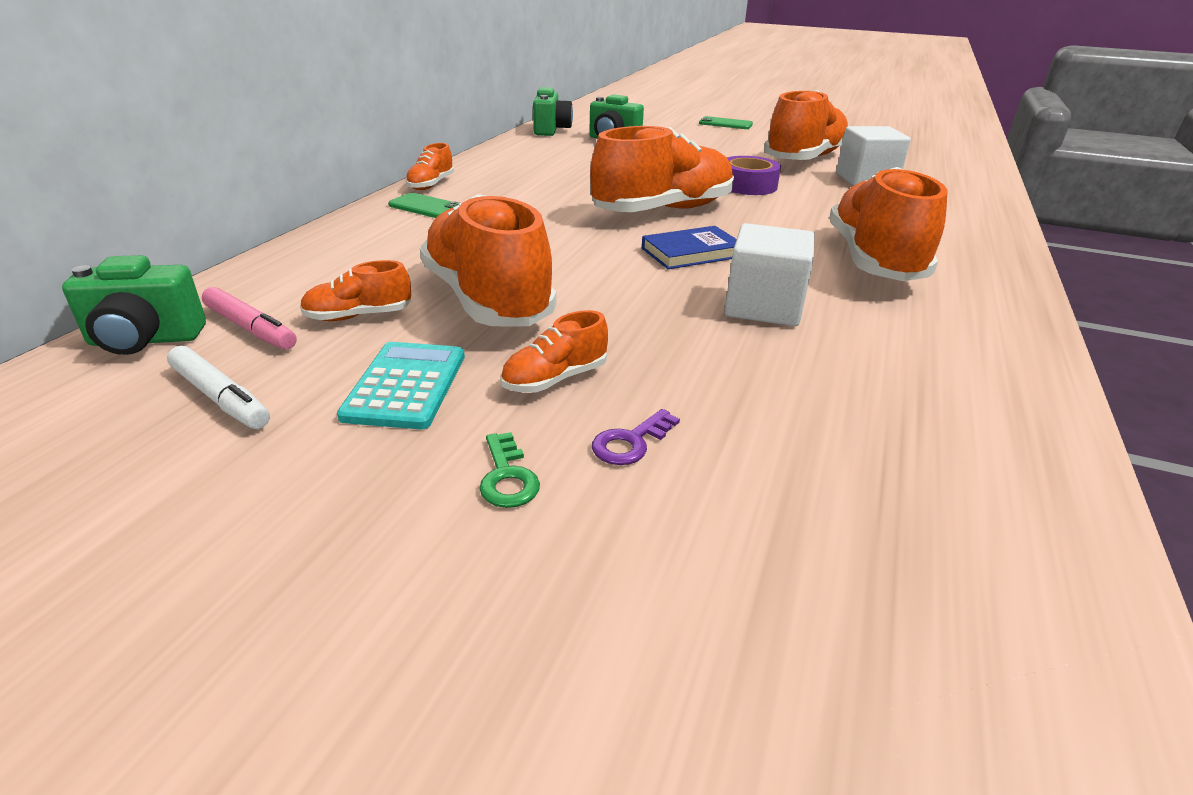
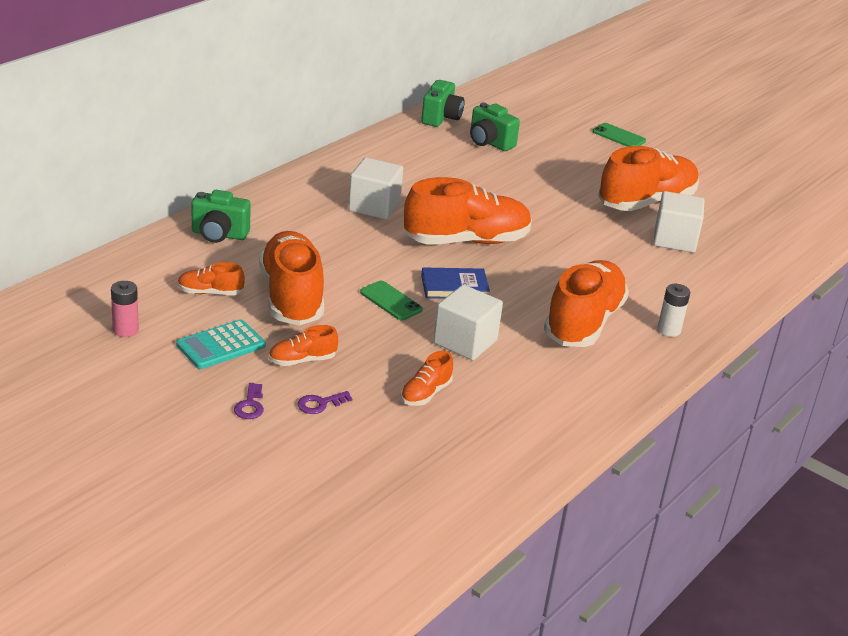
camera: 15 degrees right, 0 degrees up
green camera [62,255,206,355] -> green camera moved to [192,190,251,243]
white marker [167,346,270,429] -> pink battery [111,281,139,337]
pink marker [202,287,297,350] -> none
turquoise calculator [337,342,465,429] -> turquoise calculator turned 150 degrees counterclockwise [176,319,266,369]
green phone [388,193,459,218] -> green phone moved to [360,281,423,320]
orange shoe [405,143,454,190] -> orange shoe moved to [401,351,453,406]
green key [479,432,540,508] -> purple key [234,383,264,419]
purple tape [727,156,781,195] -> none
none -> white cube [348,157,403,220]
none -> white battery [658,284,690,337]

